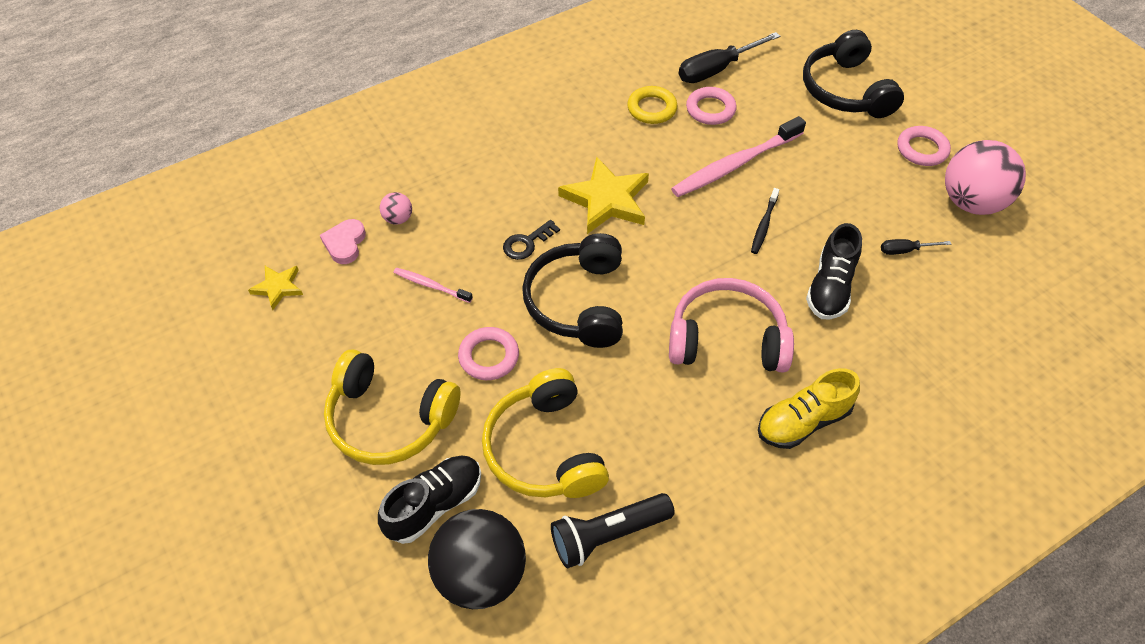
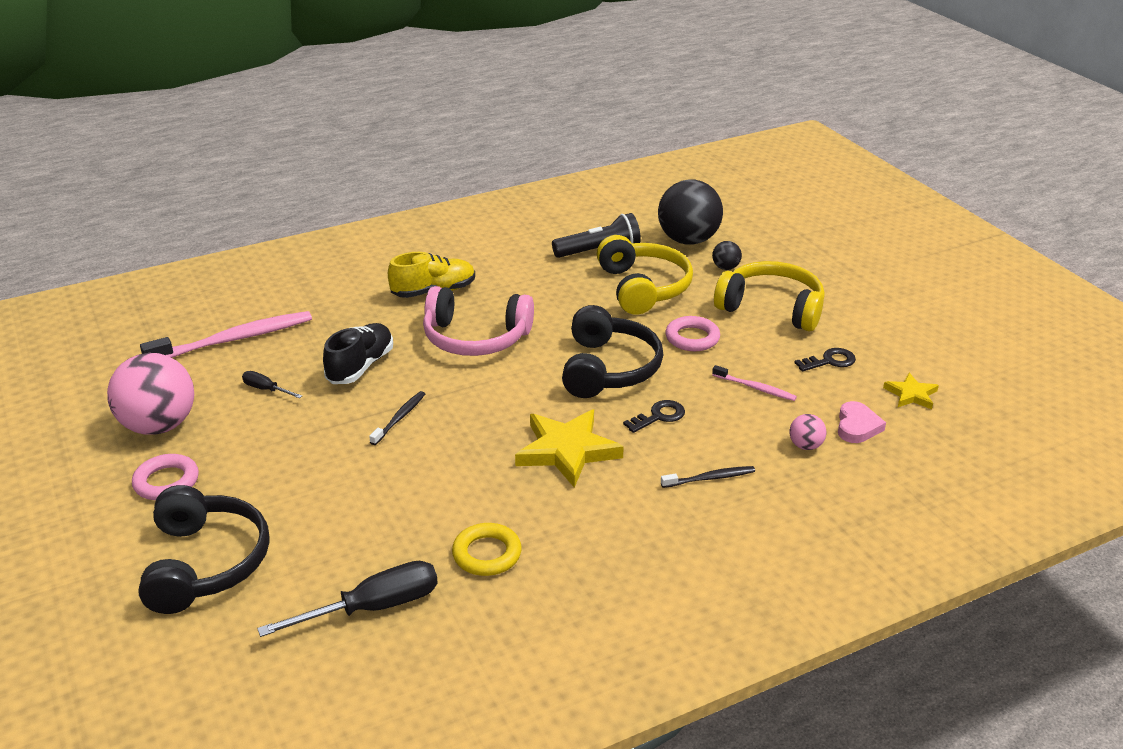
camera: 175 degrees left, 20 degrees down
black shoe [378,455,481,544] -> black ball [712,241,742,270]
pink toothbrush [671,116,806,197] -> pink toothbrush moved to [140,311,312,358]
pink ring [686,87,737,125] -> none
black screwdriver [881,239,951,255] -> black screwdriver turned 150 degrees counterclockwise [242,371,302,398]
none -> black toothbrush [661,466,755,488]
none -> black key [794,348,856,372]

